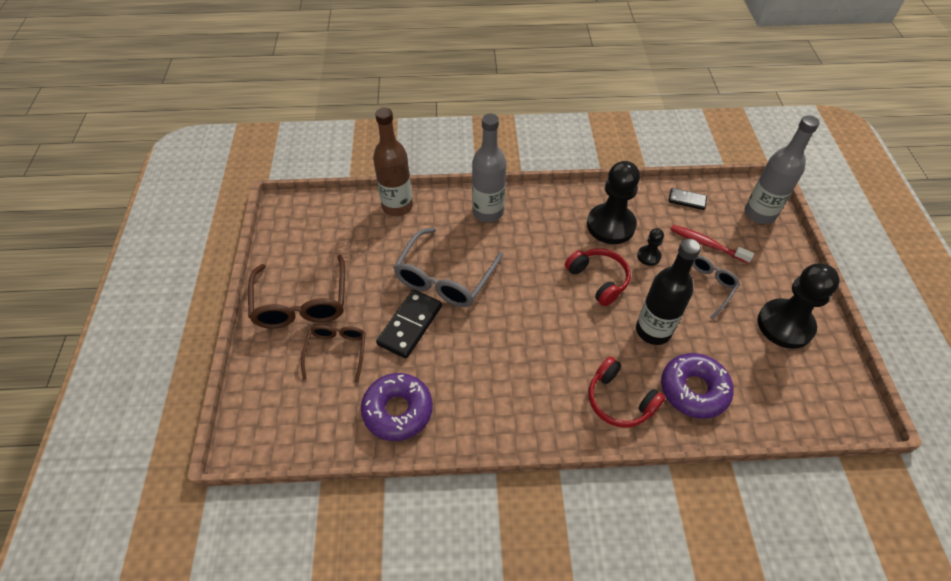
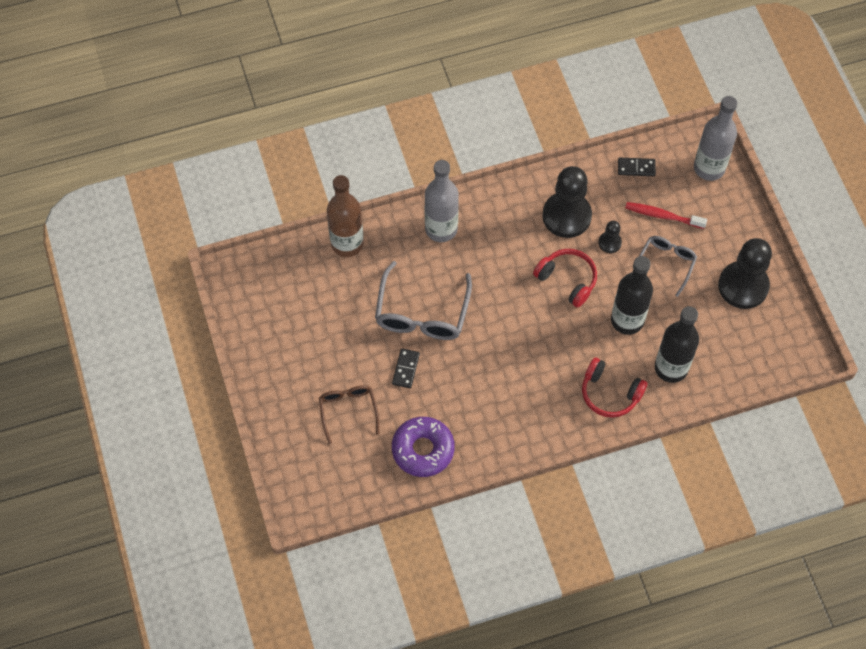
camera: 15 degrees left, 10 degrees up
brown glasses [248,255,345,328] -> none
black domino [376,290,442,358] -> black domino [392,348,420,388], size x0.59
purple donut [661,353,734,419] -> black bottle [655,306,699,383]

